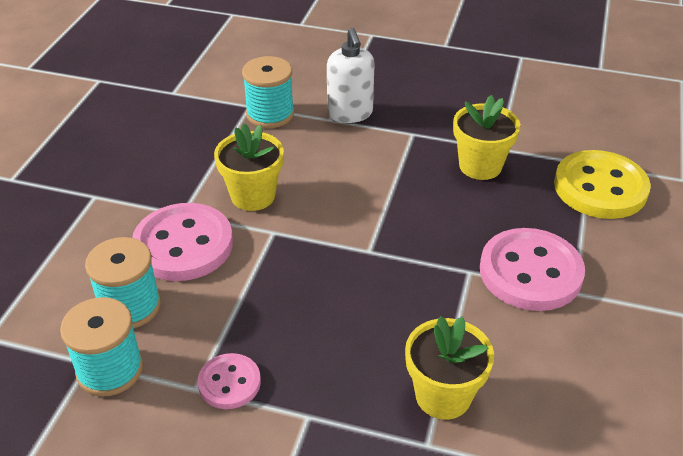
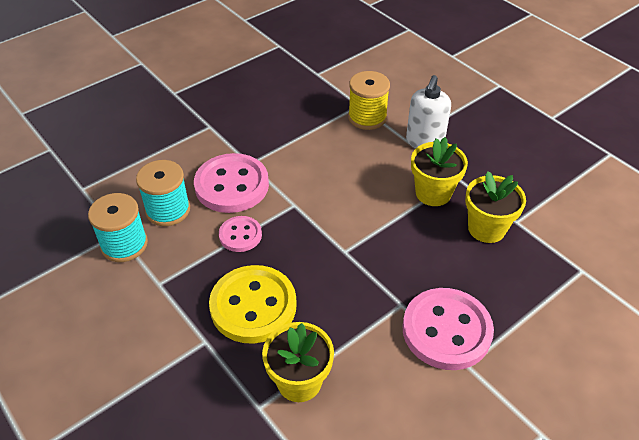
camera: 35 degrees right, 5 degrees up
pink button [198,353,261,409] -> pink button moved to [219,216,262,252]
yellow flower pot [214,123,284,211] -> yellow flower pot moved to [411,137,468,206]
turquoise spool [242,56,294,128] -> yellow spool [348,71,390,130]
yellow button [554,150,651,219] -> yellow button moved to [209,265,297,344]

